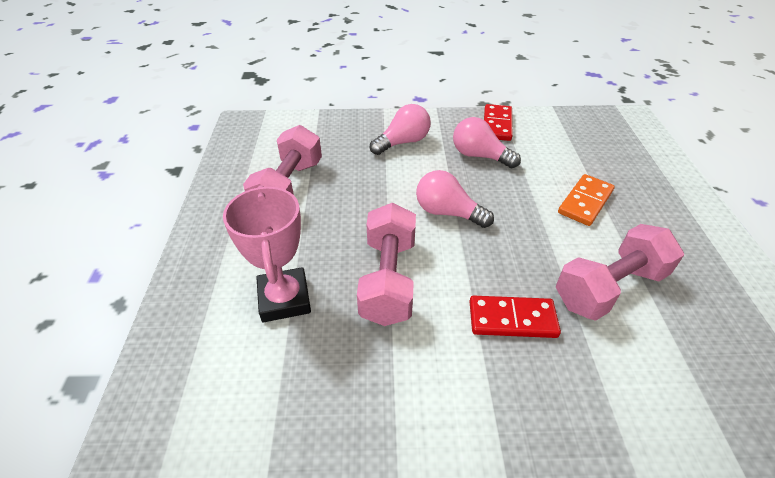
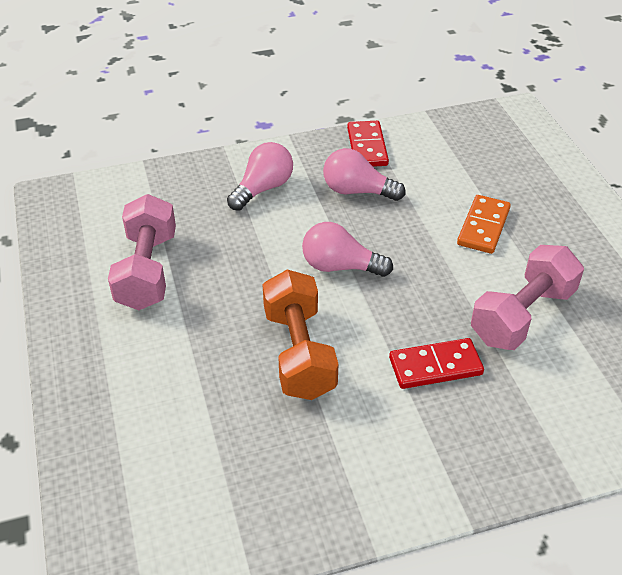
camera: 15 degrees left, 0 degrees up
pink trophy [223,185,311,322] -> none
pink dumbbell [357,203,416,326] -> orange dumbbell [263,270,339,400]

